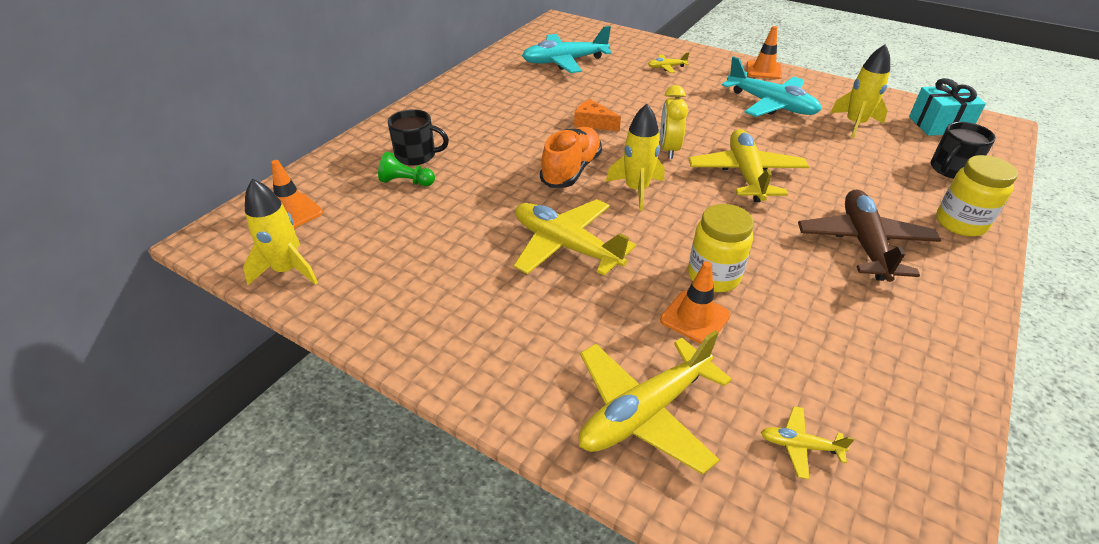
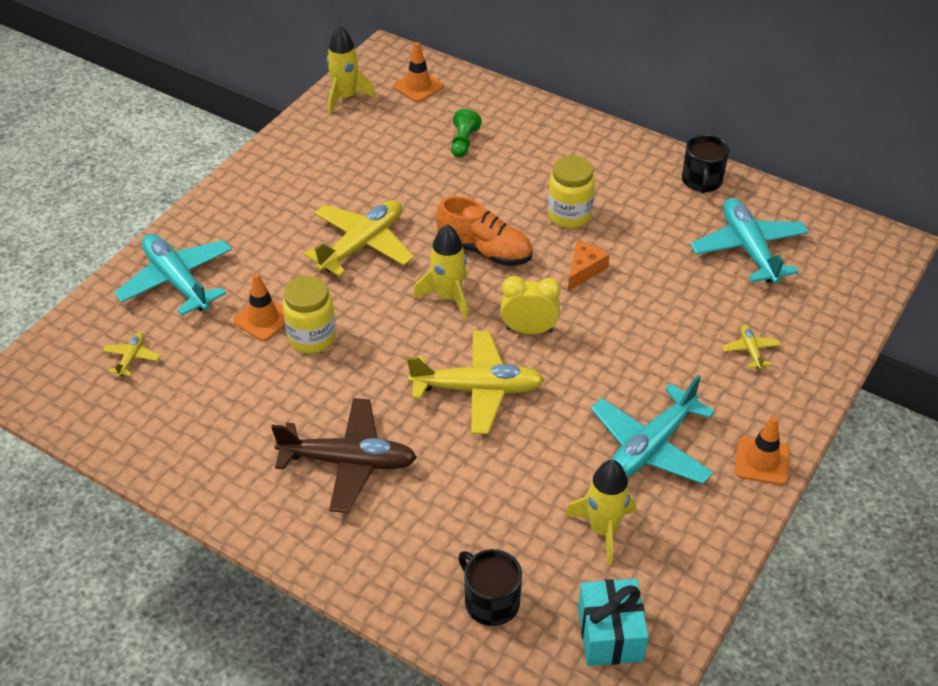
camera: 90 degrees right, 5 degrees up
black mug [388,109,449,165] -> black mug moved to [682,135,729,193]
yellow plane [579,330,732,474] -> turquoise plane [114,234,232,316]
yellow jar [936,155,1018,237] -> yellow jar moved to [548,156,595,228]

